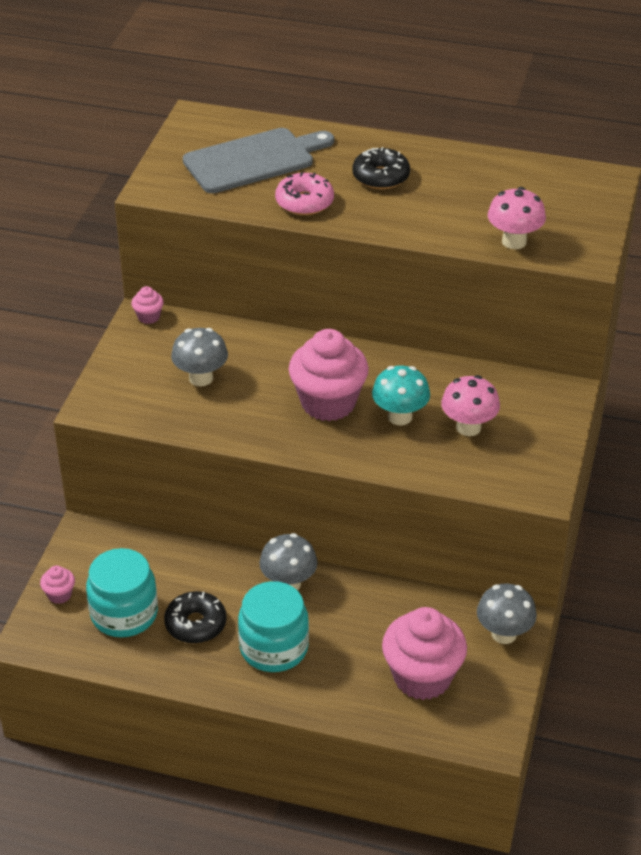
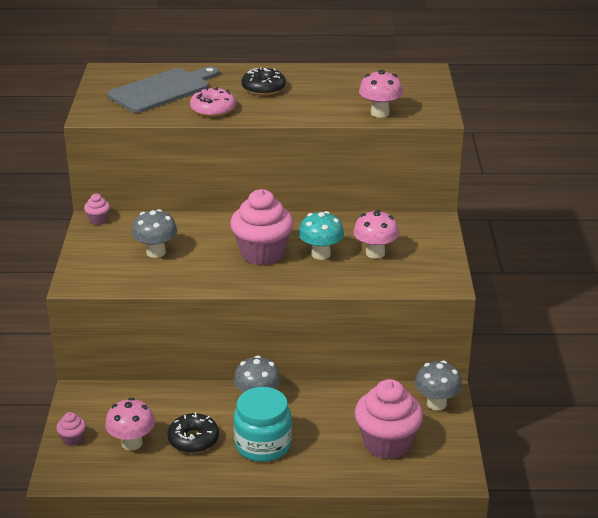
camera: 15 degrees left, 10 degrees down
turquoise jar [86,548,158,637] -> pink mushroom [105,398,155,451]

